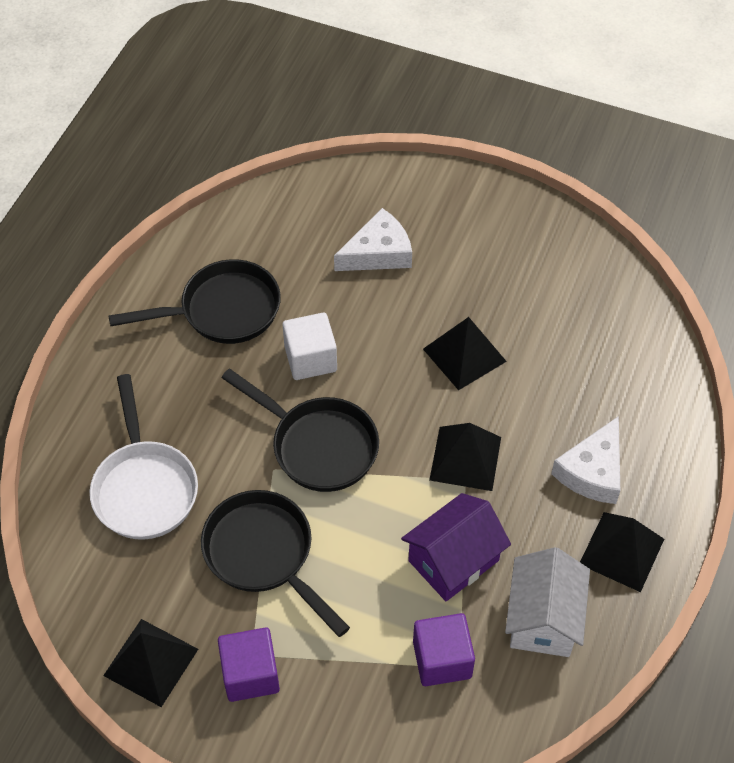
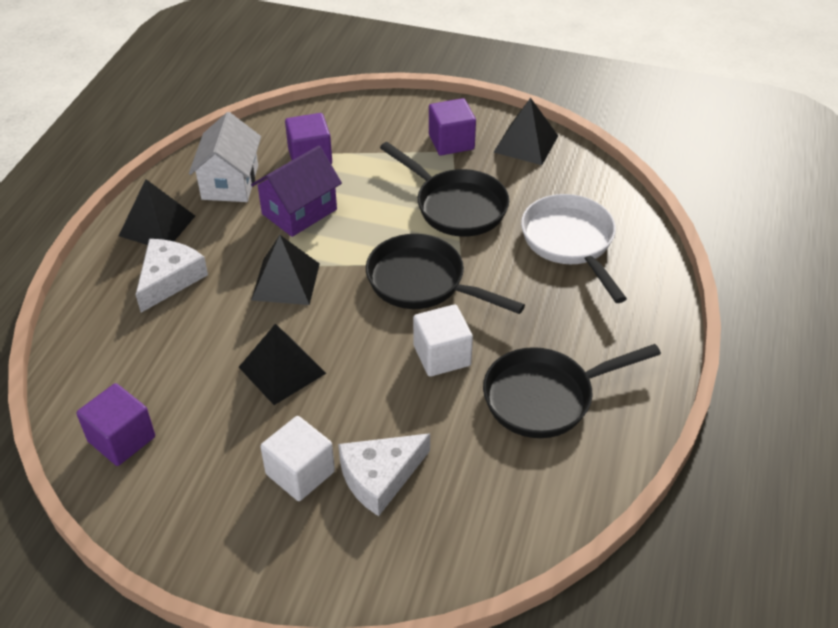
camera: 175 degrees right, 10 degrees down
none -> purple cube [77,383,155,466]
none -> white cube [260,416,335,501]

